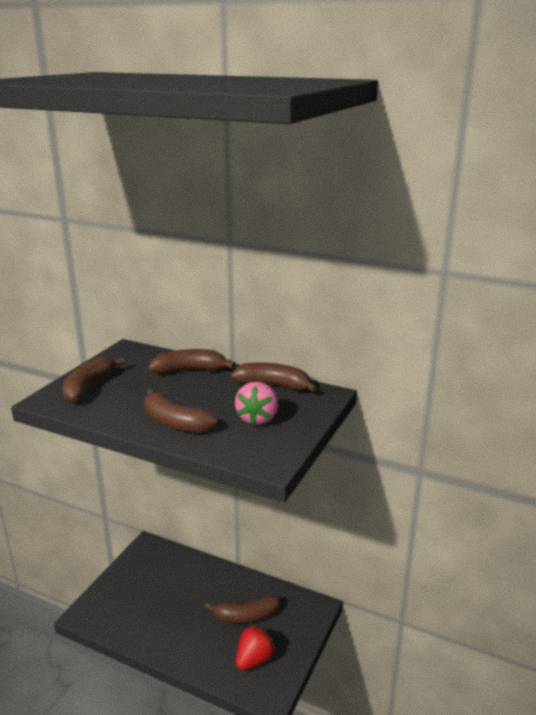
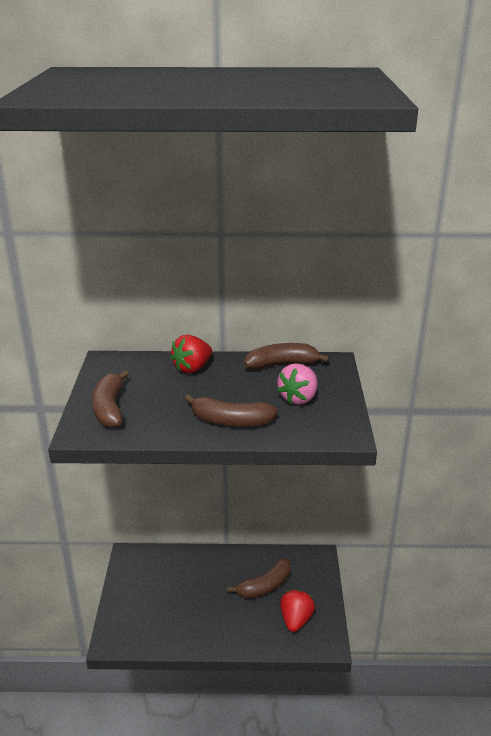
camera: 25 degrees left, 5 degrees up
brown banana [148,349,235,374] -> red strawberry [170,335,212,373]
pink strawberry [235,382,278,426] -> pink strawberry turned 45 degrees clockwise [277,363,318,405]

